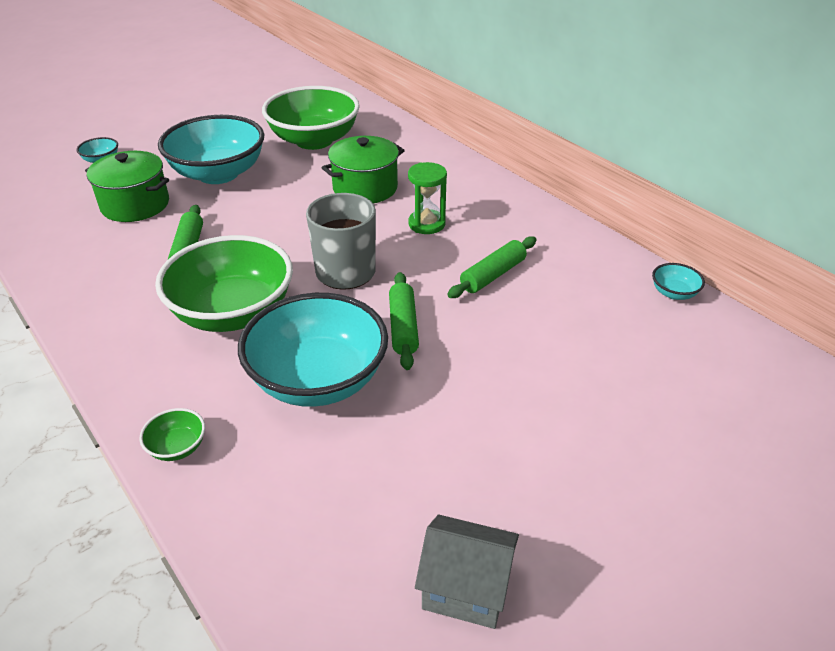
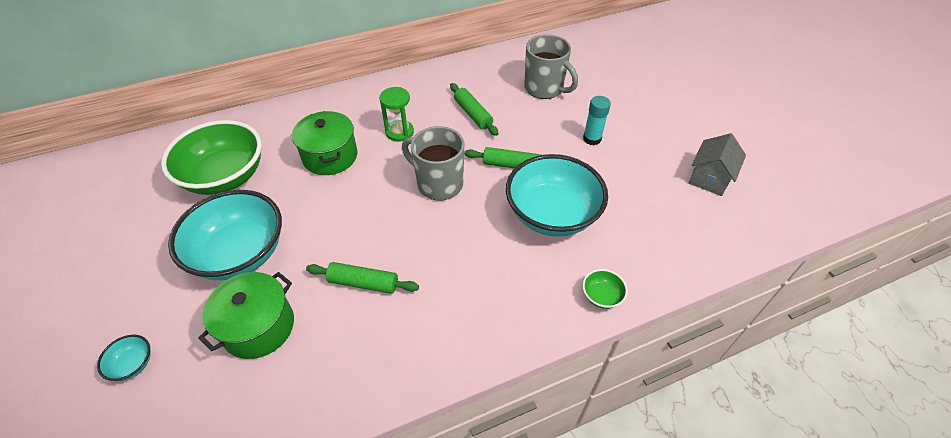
camera: 75 degrees left, 10 degrees up
green bowl [155,235,293,332] -> none
turquoise bowl [652,263,705,300] -> none
none -> grey mug [524,35,578,99]
none -> turquoise glue stick [583,96,611,145]

